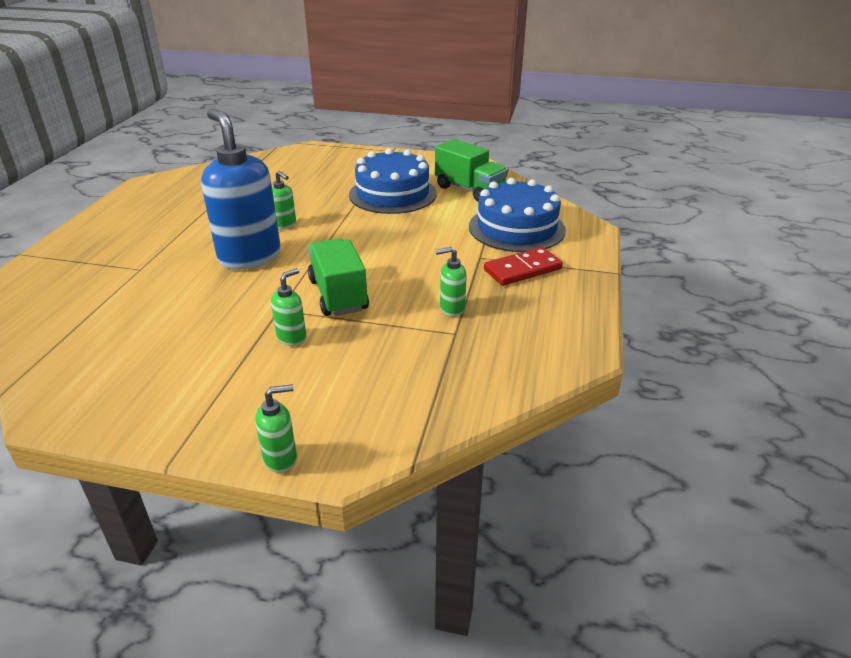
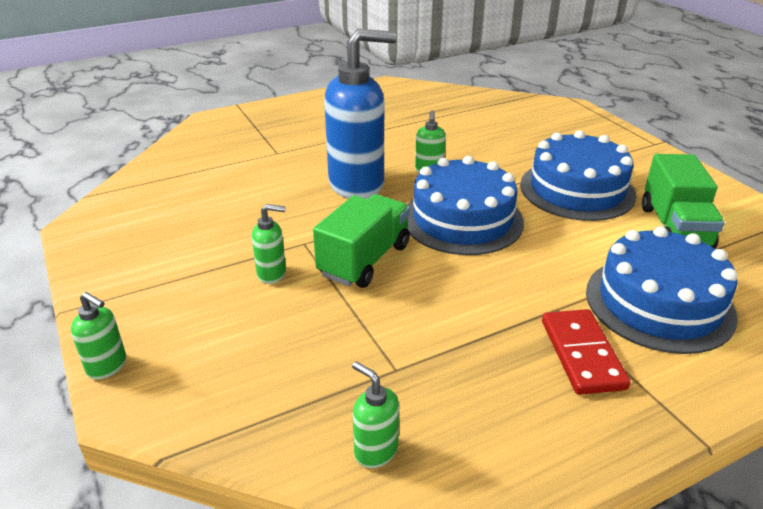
camera: 50 degrees right, 0 degrees up
blue soap dispenser [201,109,281,270] -> blue soap dispenser turned 60 degrees clockwise [324,29,396,199]
green soap dispenser [436,247,467,317] -> green soap dispenser moved to [352,361,399,468]
red domino [484,247,563,286] -> red domino turned 60 degrees clockwise [542,309,631,395]
none -> blue cake [407,156,524,255]

